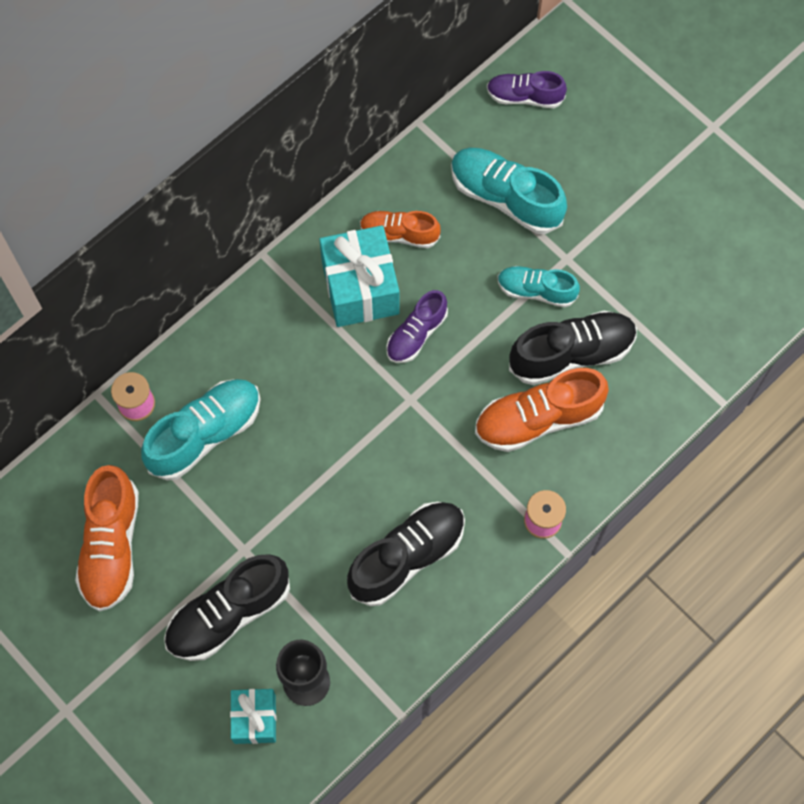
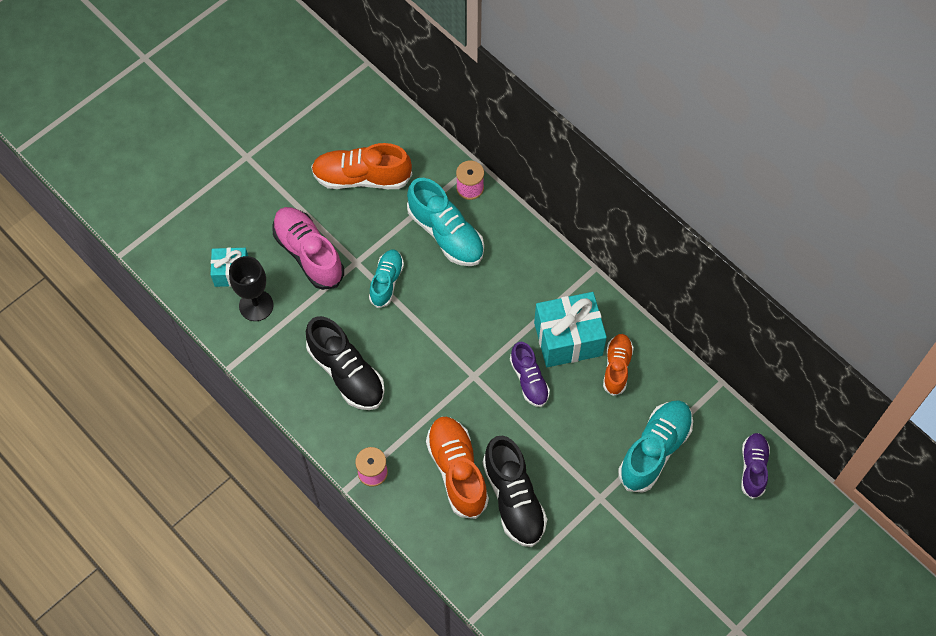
camera: 90 degrees right, 5 degrees down
black shoe [164,554,290,661] -> pink shoe [273,207,344,290]
purple shoe [386,290,448,363] -> purple shoe turned 150 degrees counterclockwise [510,342,550,407]
turquoise shoe [497,266,580,307] -> turquoise shoe moved to [369,250,404,308]

